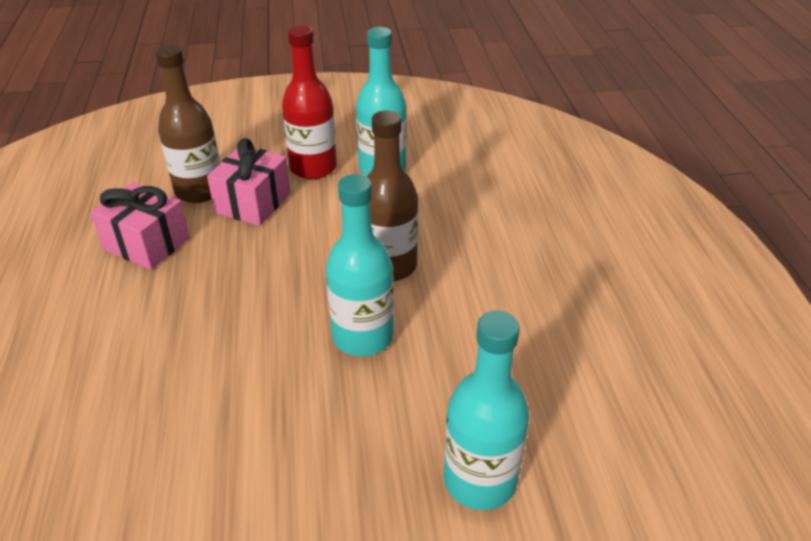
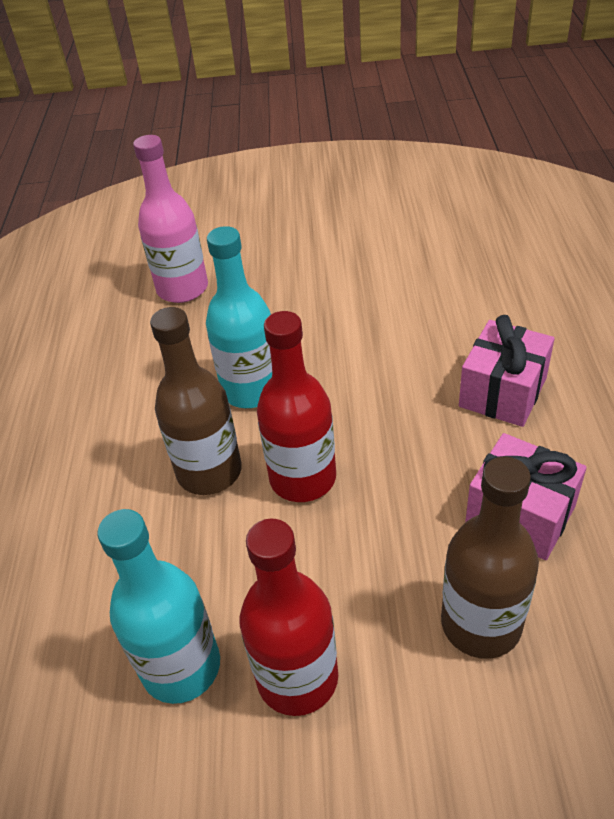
camera: 170 degrees left, 5 degrees up
pink gift [207,138,291,226] -> pink gift moved to [459,315,555,427]
turquoise bottle [444,311,529,510] -> pink bottle [133,135,208,303]
none -> red bottle [257,311,336,502]

